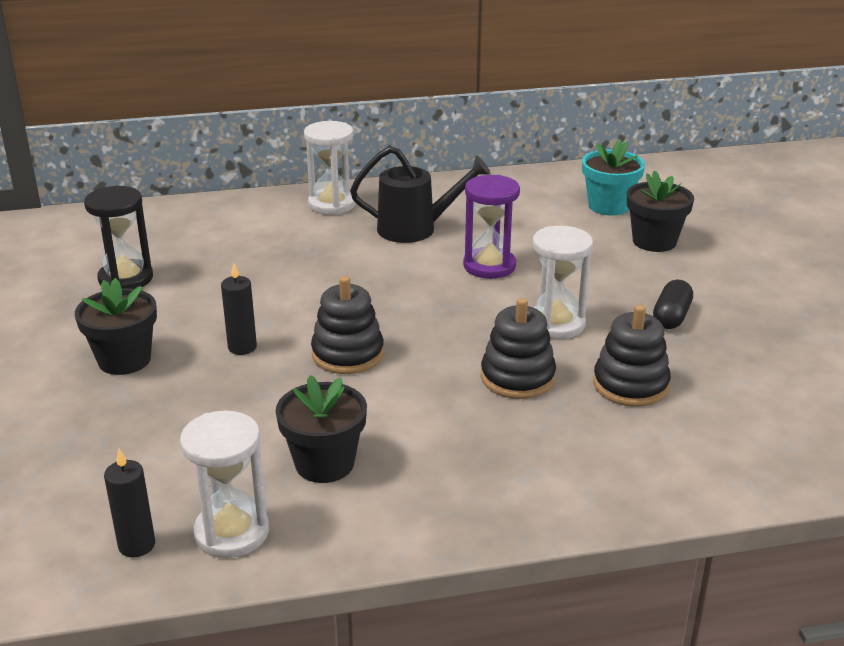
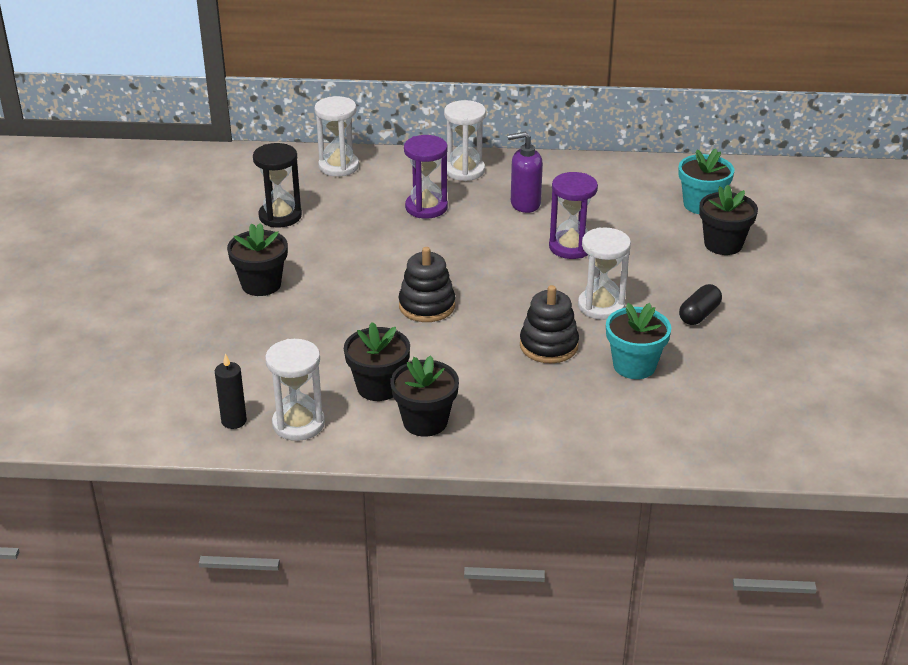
camera: 15 degrees right, 5 degrees up
black candle [221,263,257,355] -> none
black watering can [350,146,491,243] -> purple soap dispenser [508,132,543,213]
black stacking toy [593,305,671,407] -> turquoise flower pot [606,303,671,379]
none -> white hourglass [315,96,359,176]
none -> black flower pot [390,355,459,437]
none -> purple hourglass [404,135,448,218]

